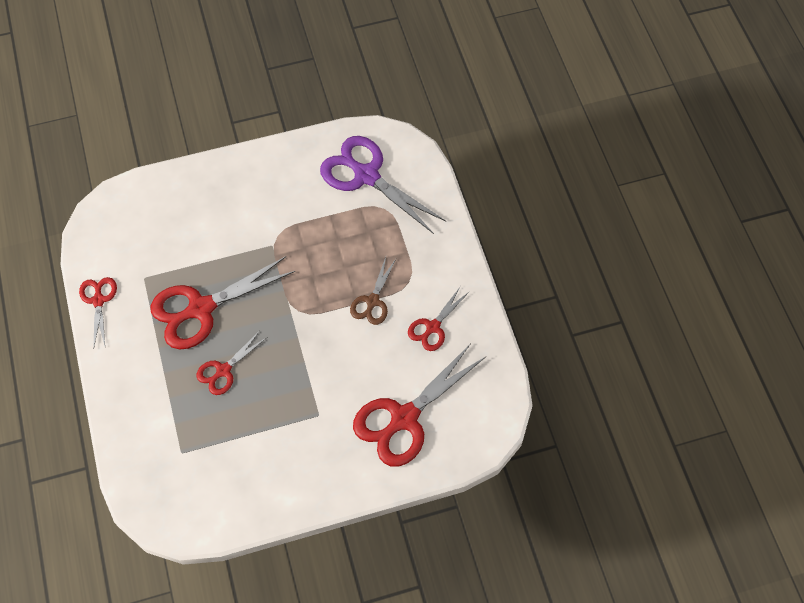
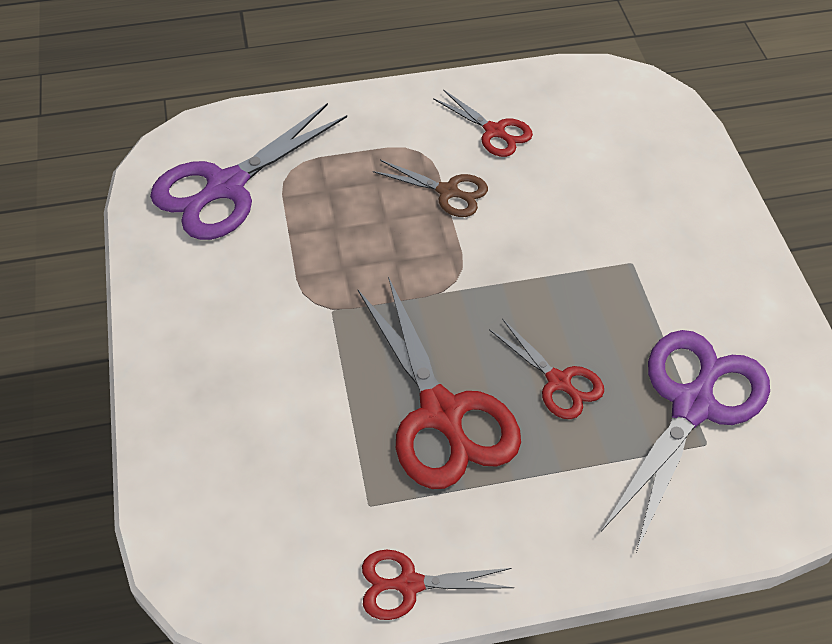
camera: 85 degrees left, 10 degrees down
red scissors [353,343,486,467] -> none
none -> purple scissors [601,330,770,552]

